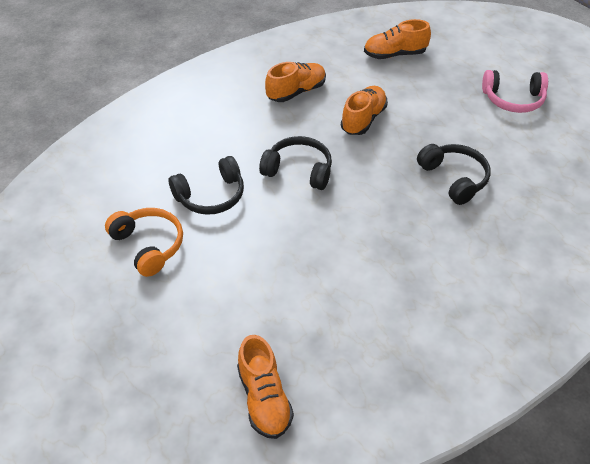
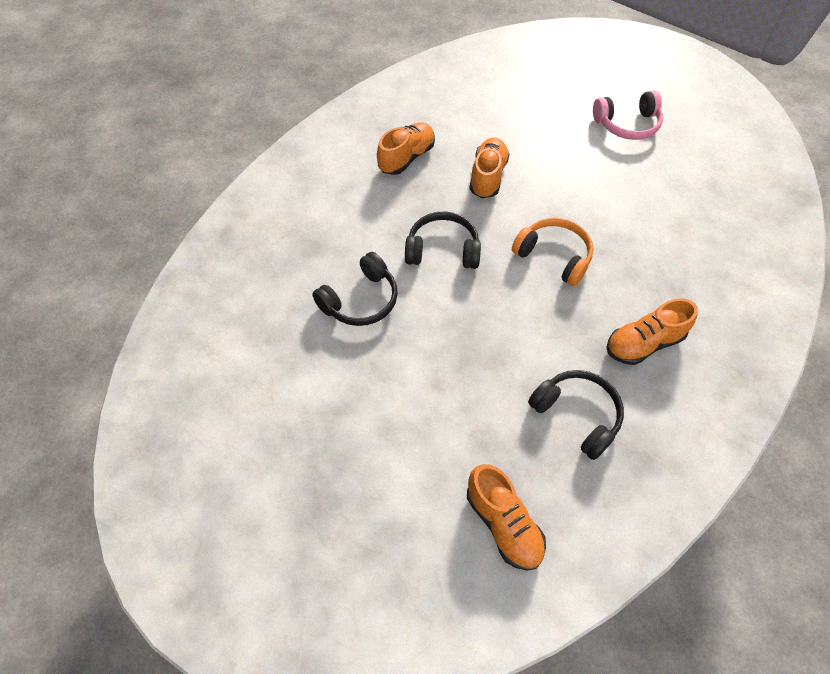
camera: 15 degrees left, 10 degrees up
orange headphones [105,208,183,277] -> orange headphones moved to [512,218,594,286]
orange shoe [364,19,431,59] -> orange shoe moved to [606,298,698,365]
black headphones [417,144,491,205] -> black headphones moved to [528,370,624,460]

